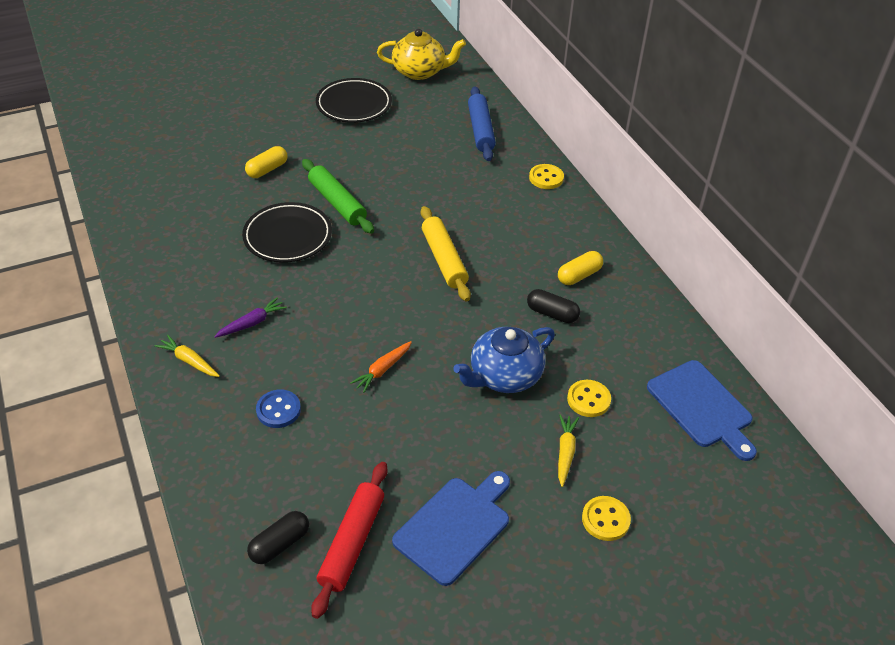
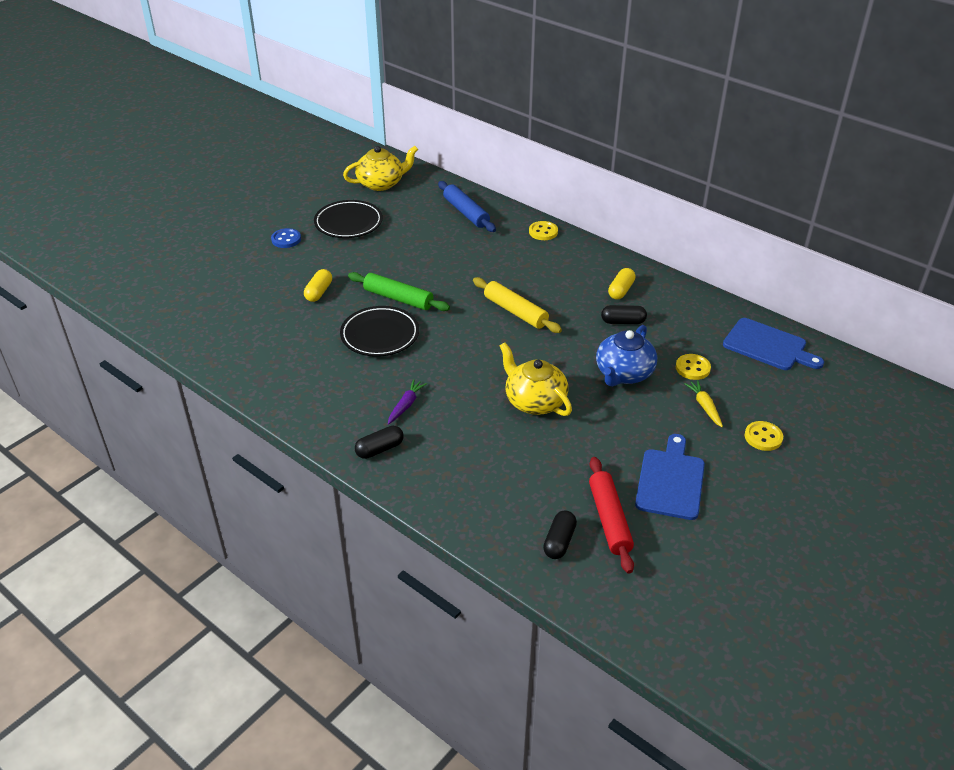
camera: 25 degrees left, 5 degrees down
yellow carrot [155,335,220,377] -> black capsule [355,426,404,459]
blue button [256,389,301,428] -> blue button moved to [271,228,301,248]
orange carrot [350,341,412,393] -> yellow teapot [500,342,572,416]

